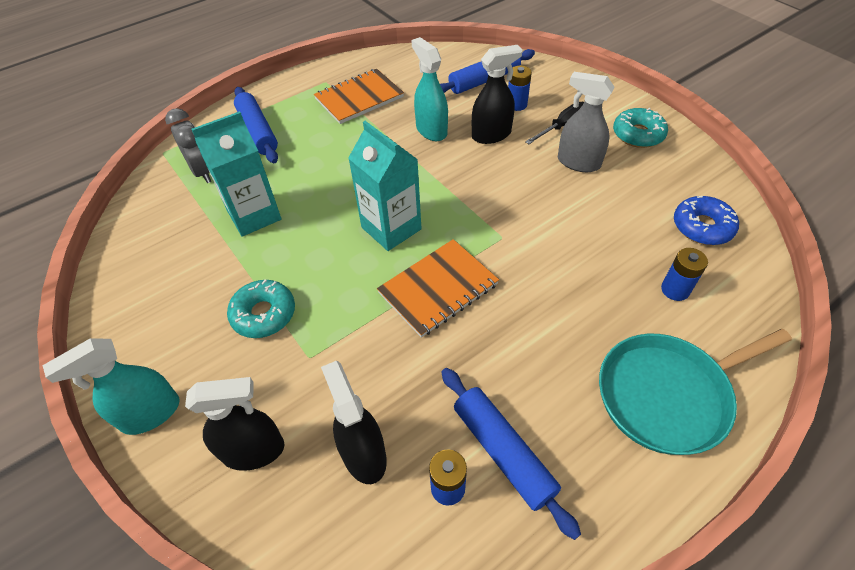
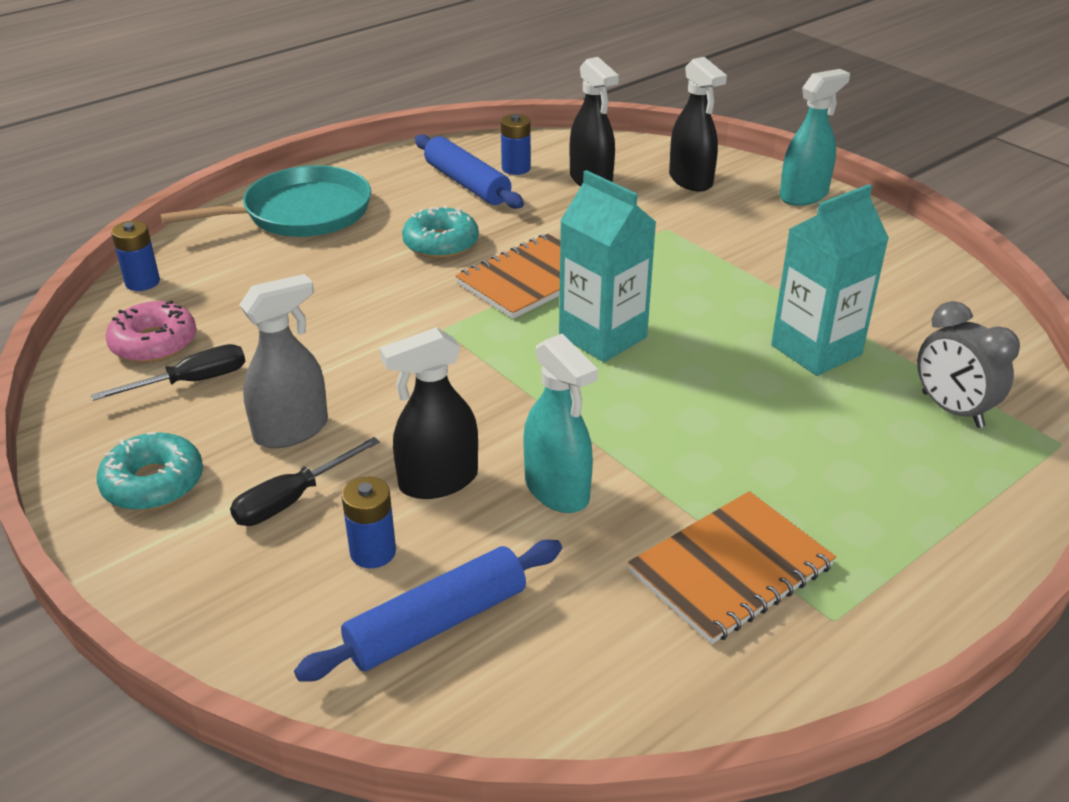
camera: 175 degrees right, 15 degrees down
black spray bottle [185,377,284,471] -> black spray bottle turned 105 degrees counterclockwise [669,57,727,192]
turquoise donut [227,279,295,338] -> turquoise donut moved to [402,205,479,259]
blue rolling pin [234,87,278,163] -> none
grey spray bottle [558,72,615,172] -> grey spray bottle turned 60 degrees counterclockwise [239,274,328,448]
blue battery [661,248,708,301] -> blue battery moved to [111,221,160,291]
blue donut [674,196,739,245] -> pink donut [105,300,196,363]
none -> black screwdriver [91,344,246,401]

